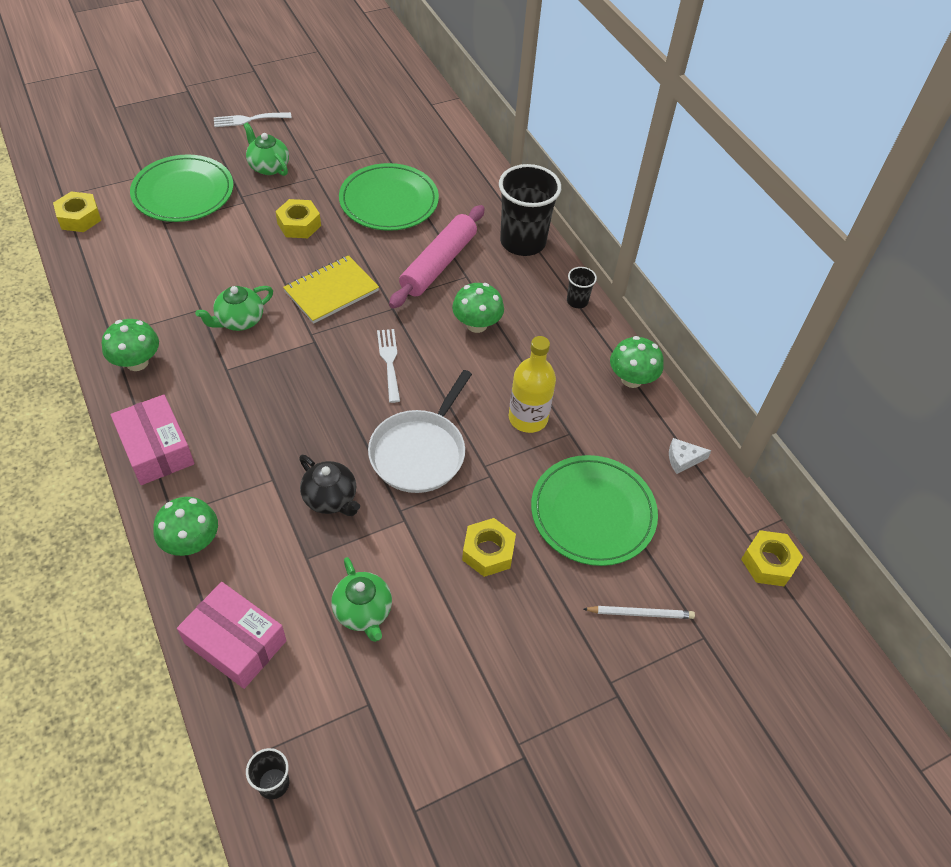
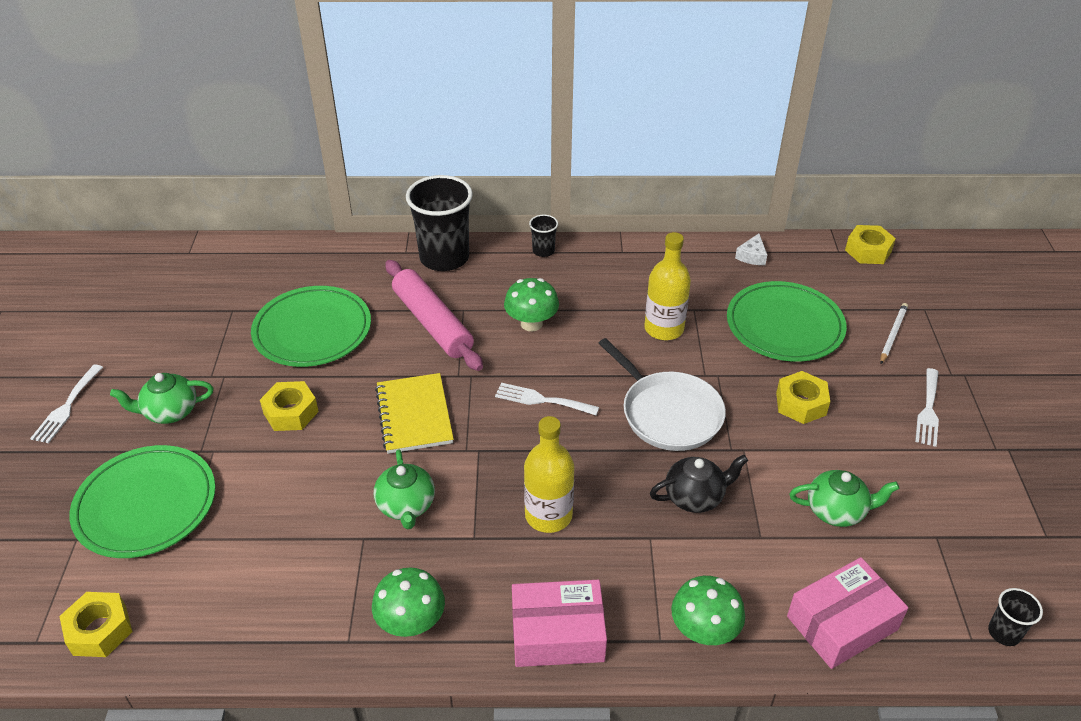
camera: 60 degrees left, 10 degrees down
green mushroom [610,336,664,388] -> none
none -> yellow bottle [524,416,574,533]
none -> white fork [915,368,939,447]

